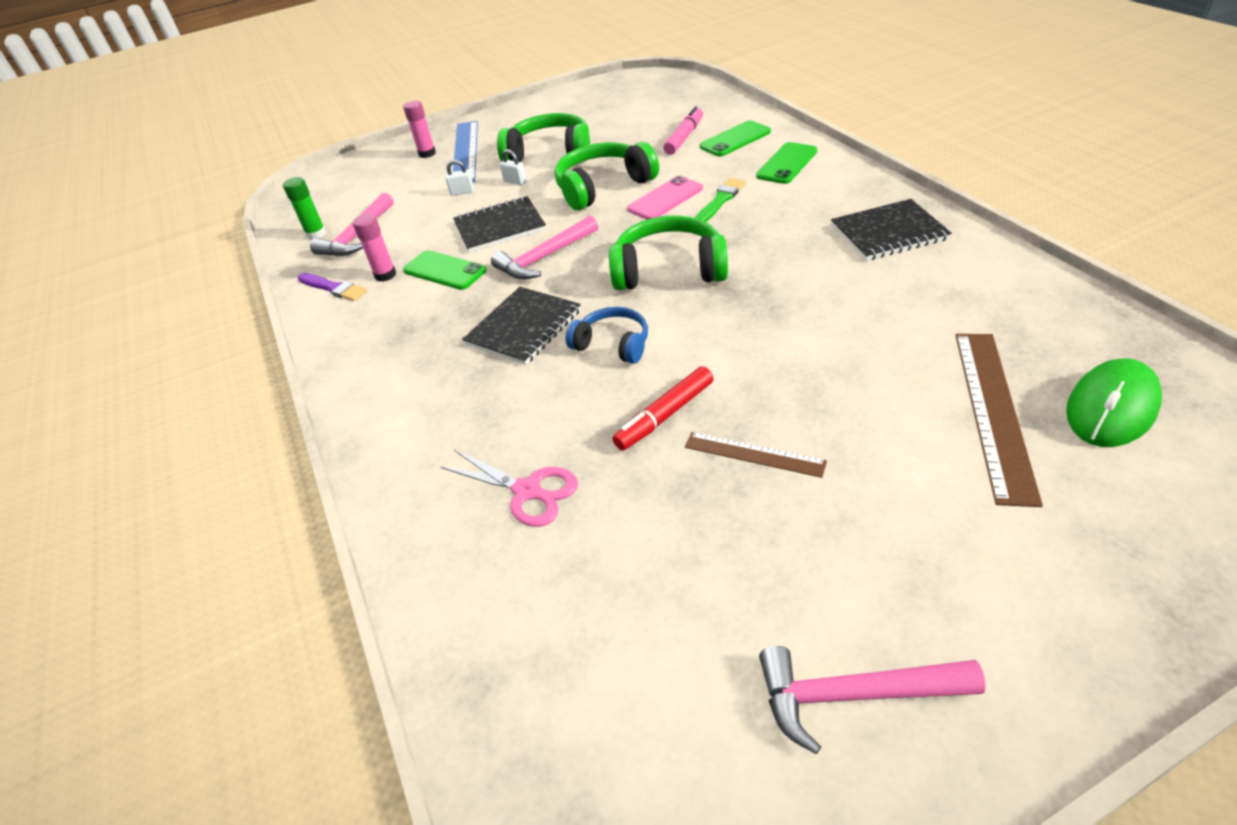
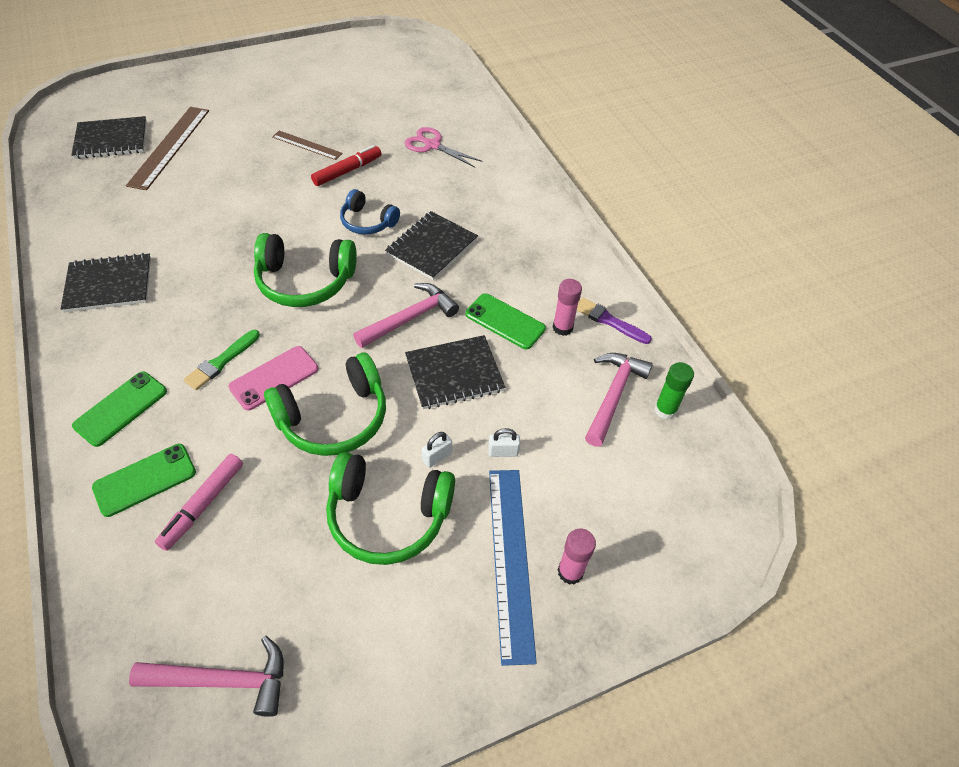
camera: 175 degrees right, 10 degrees up
white padlock [500,149,527,185] -> white padlock turned 75 degrees counterclockwise [422,432,452,468]
pink hammer [759,646,986,754] -> pink hammer moved to [129,636,284,717]
green mouse [1066,359,1162,447] -> black notebook [72,116,147,159]

